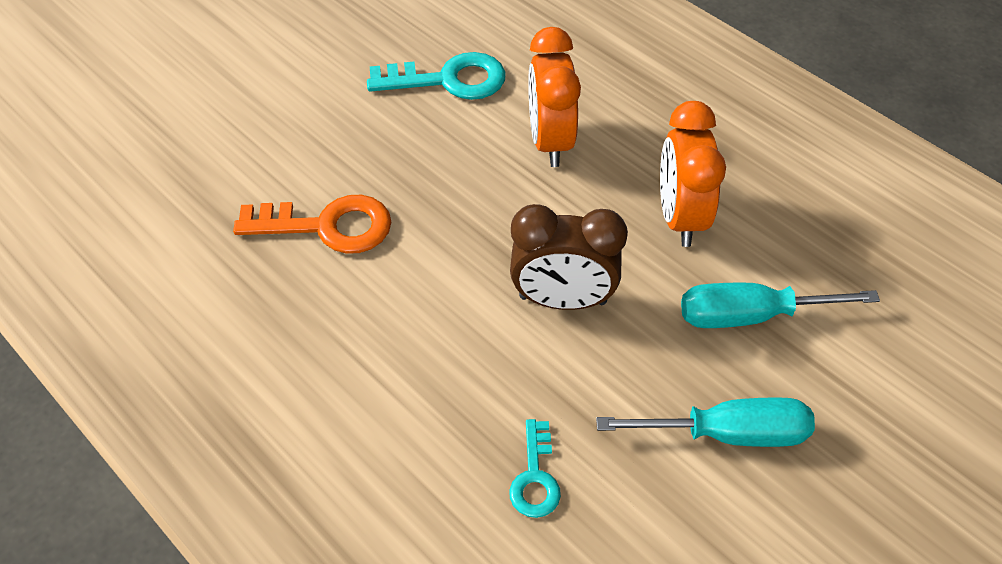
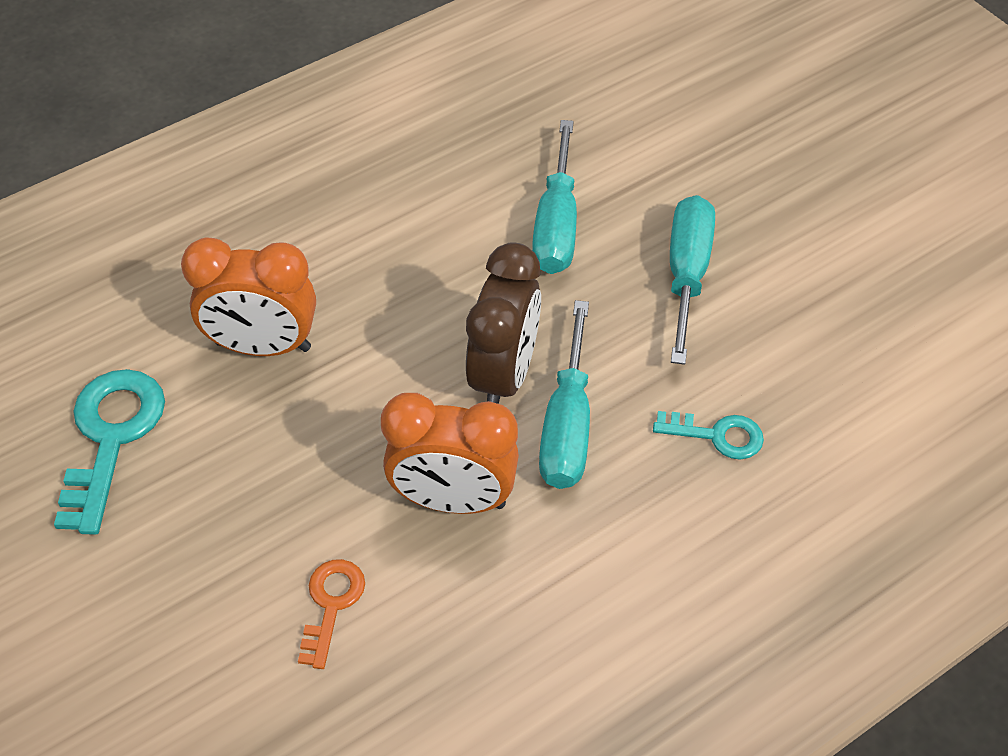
camera: 80 degrees left, 0 degrees up
orange key [233,195,391,254] -> orange key [298,559,365,669], size x0.57
orange clock [660,101,726,247] -> orange clock moved to [381,393,519,514]
none -> turquoise screwdriver [539,300,590,489]

